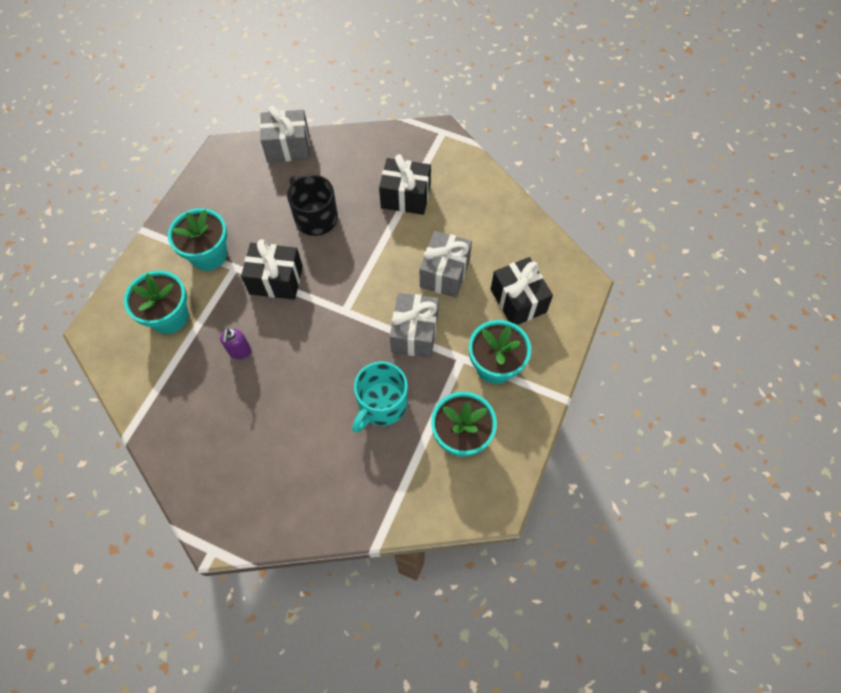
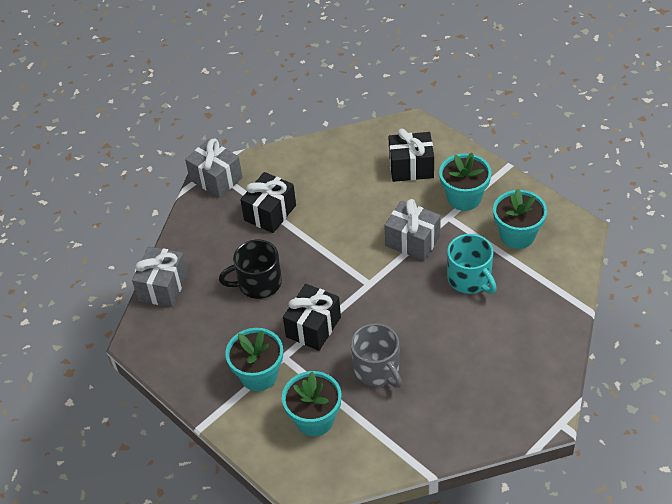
camera: 65 degrees left, 15 degrees down
purple soap dispenser [220,328,251,359] -> grey mug [351,323,402,388]
grey gift [420,231,472,298] -> grey gift moved to [185,138,242,198]

